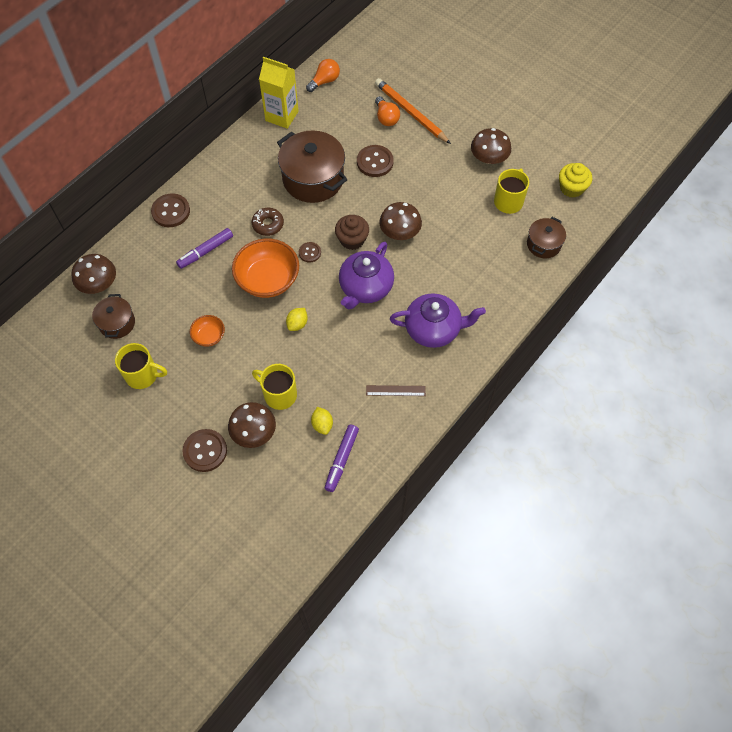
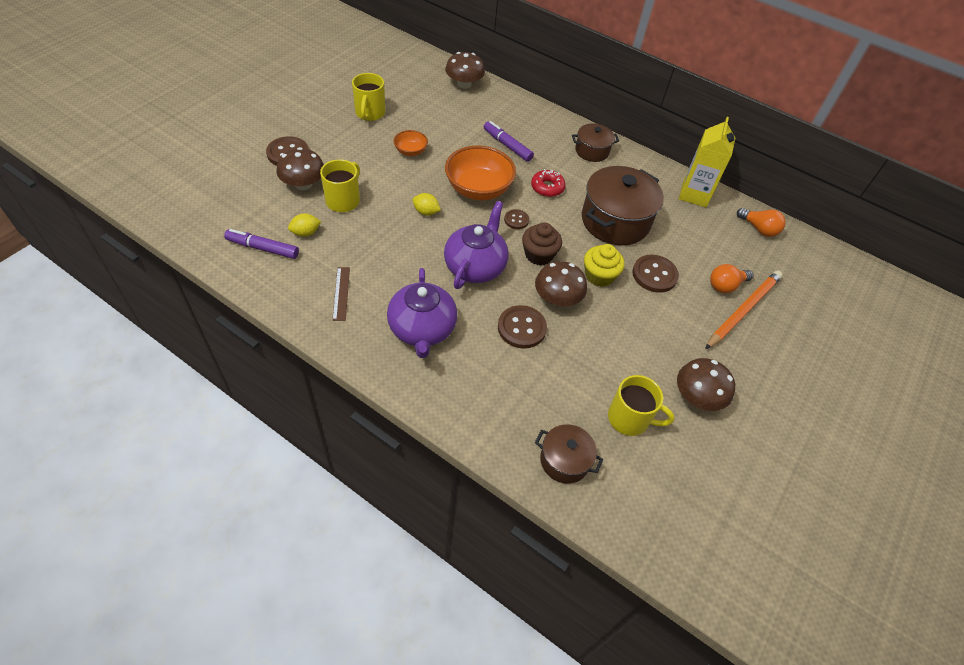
camera: 80 degrees right, 10 degrees down
brown pot [92,294,135,339] -> brown pot moved to [572,123,619,162]
brown button [151,193,190,227] -> brown button moved to [498,305,547,349]
brown donut [252,208,284,236] -> red donut [531,169,566,197]
purple teapot [339,242,394,309] -> purple teapot turned 90 degrees clockwise [444,201,509,289]
yellow cupcake [559,163,592,198] -> yellow cupcake moved to [584,244,625,287]

